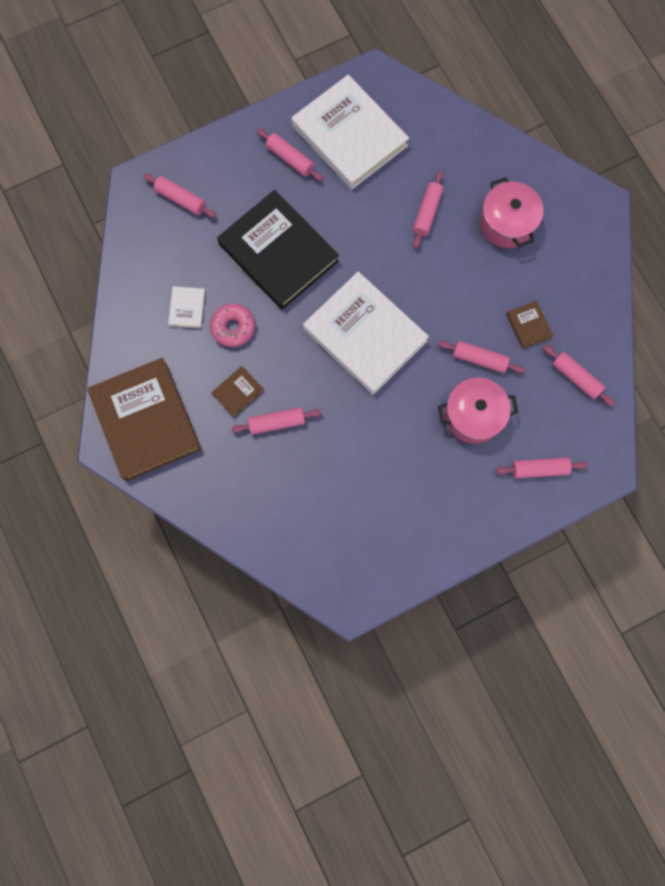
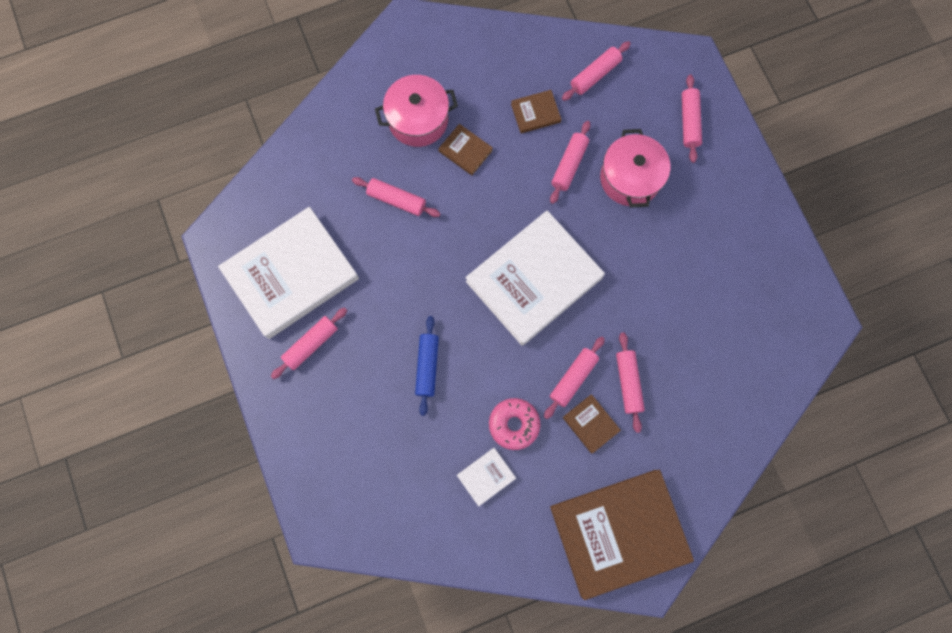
camera: 85 degrees left, 0 degrees up
pink rolling pin [143,174,217,218] -> pink rolling pin moved to [544,336,605,419]
white book [168,287,205,328] -> white book turned 45 degrees counterclockwise [457,448,516,506]
black book [217,190,339,310] -> blue rolling pin [415,316,439,416]
none -> brown book [438,124,493,175]

